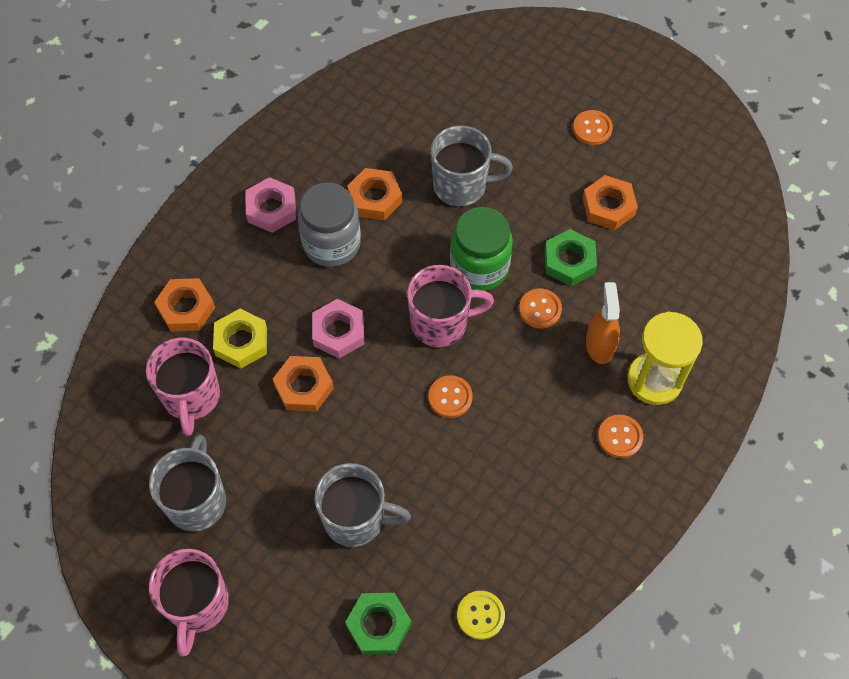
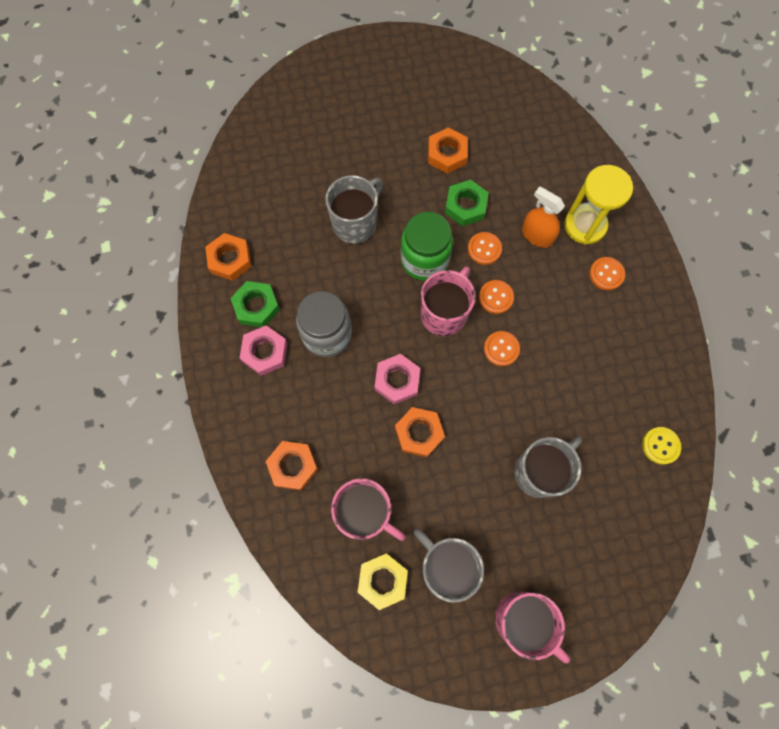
camera: 50 degrees left, 10 degrees up
yellow nut [213,309,267,368] -> yellow nut moved to [357,553,408,610]
green nut [345,593,412,655] -> green nut moved to [230,281,280,327]
orange nut [347,168,402,220] -> orange nut moved to [205,233,252,281]
orange button [573,110,613,145] -> orange button moved to [479,280,514,314]

